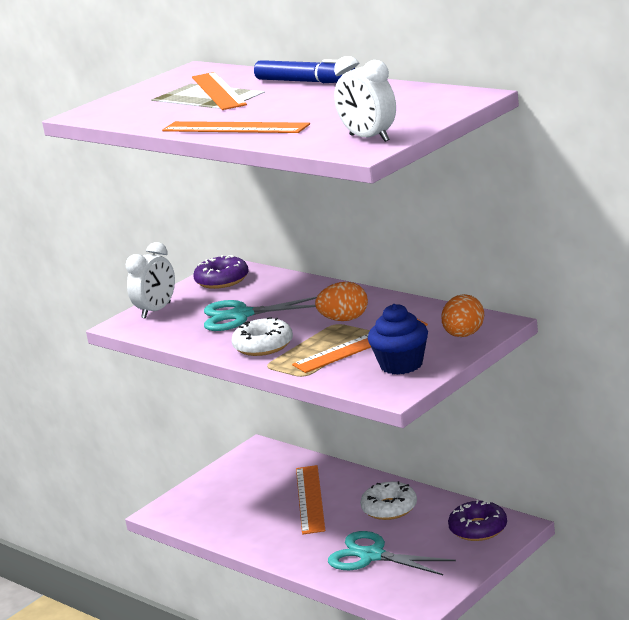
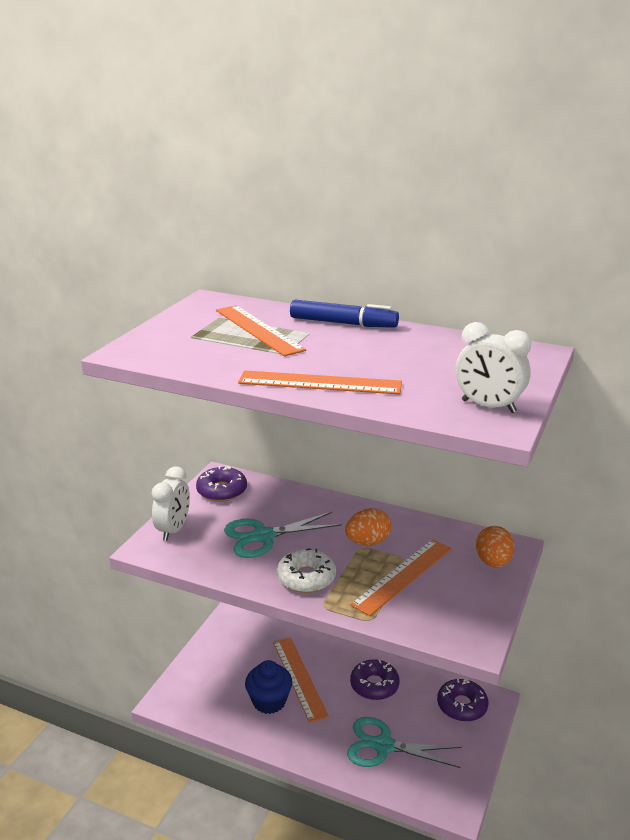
camera: 20 degrees left, 5 degrees up
white donut [360,481,417,520] -> purple donut [350,659,399,700]
blue cupcake [368,304,428,375] -> blue cupcake moved to [245,660,292,714]

